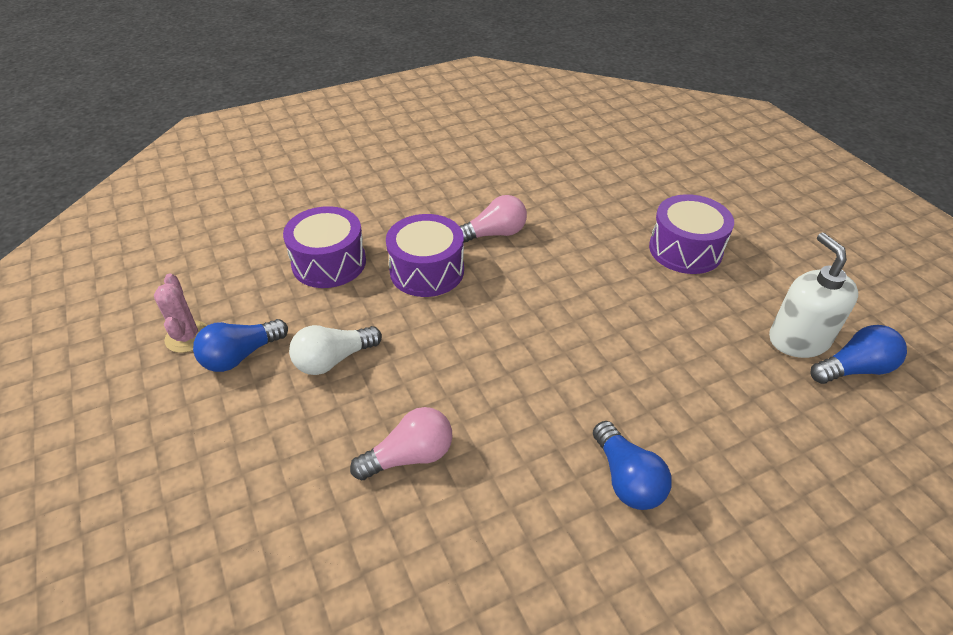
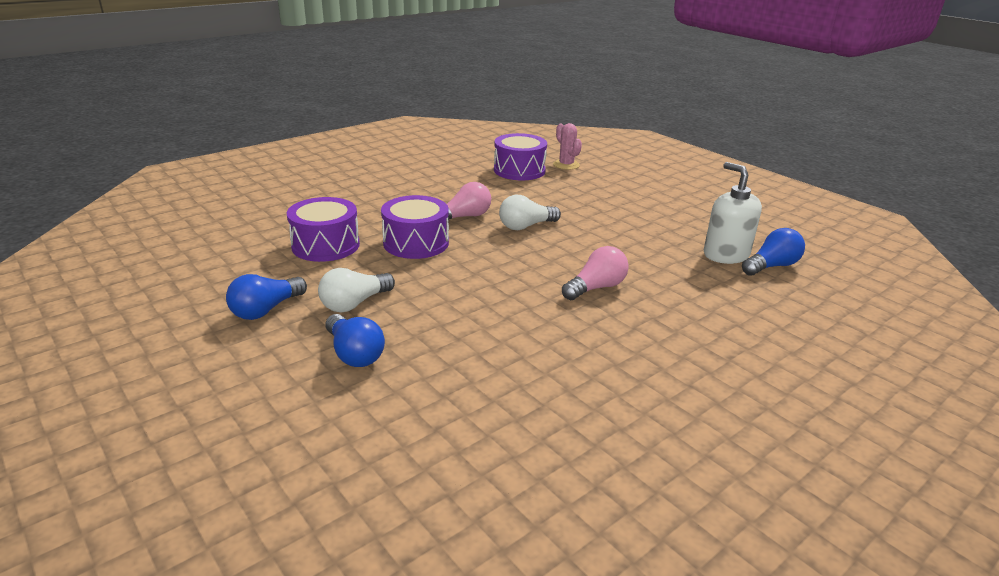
camera: 15 degrees left, 15 degrees down
pink cactus [154,273,207,353] -> pink cactus moved to [553,123,582,170]
pink light bulb [350,407,452,481] -> pink light bulb moved to [562,246,629,300]
blue light bulb [593,421,672,510] -> blue light bulb moved to [326,314,385,367]
purple drum [649,194,734,274] -> purple drum moved to [494,133,547,180]
none -> white light bulb [499,195,561,230]

